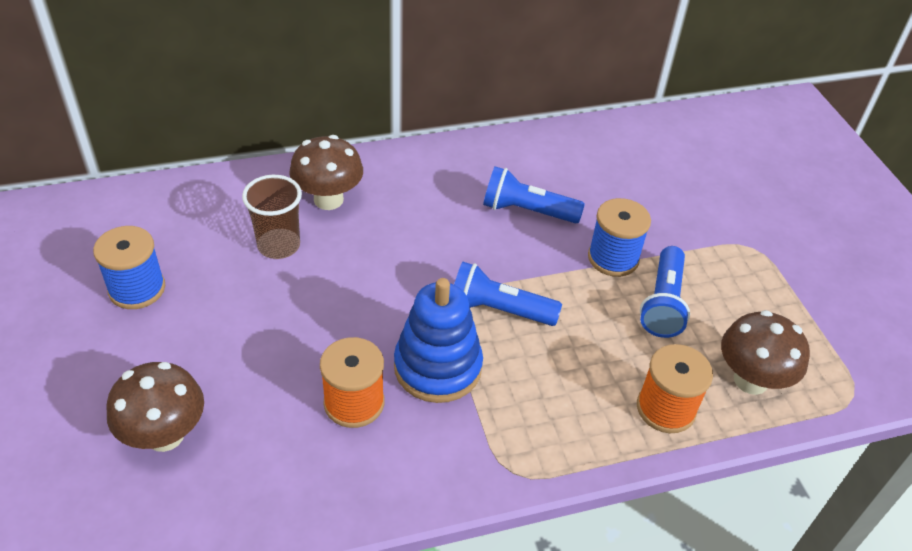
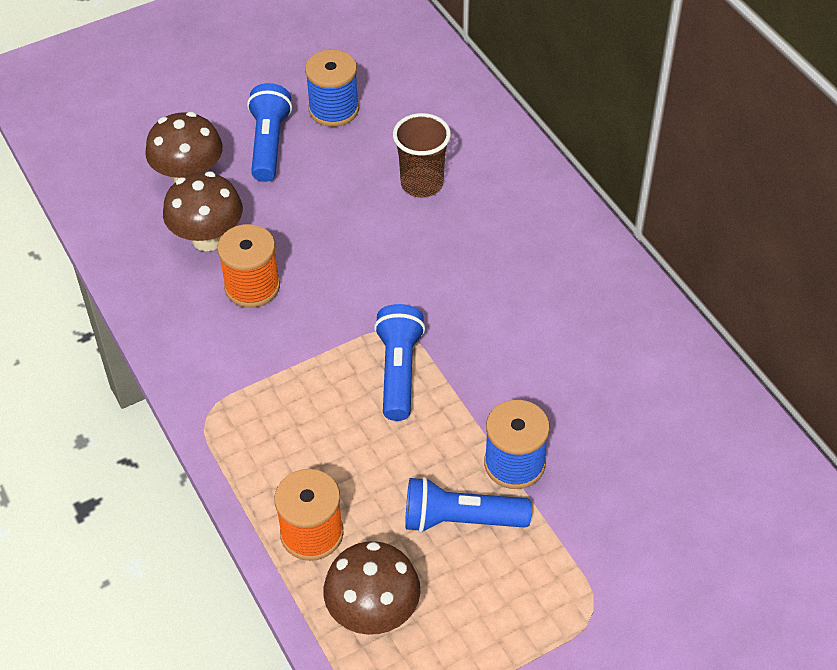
camera: 80 degrees right, 5 degrees up
brown mushroom [289,135,363,210] -> brown mushroom moved to [163,171,243,251]
blue stacking toy [394,278,483,403] -> none
blue flashlight [483,166,585,223] -> blue flashlight moved to [247,83,292,182]

